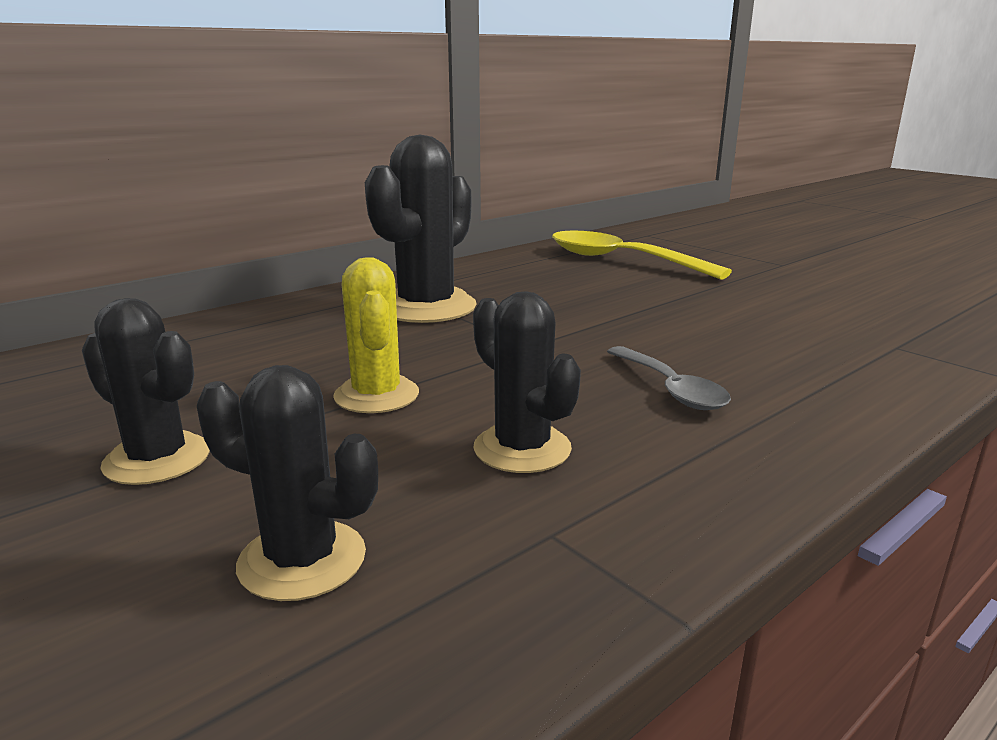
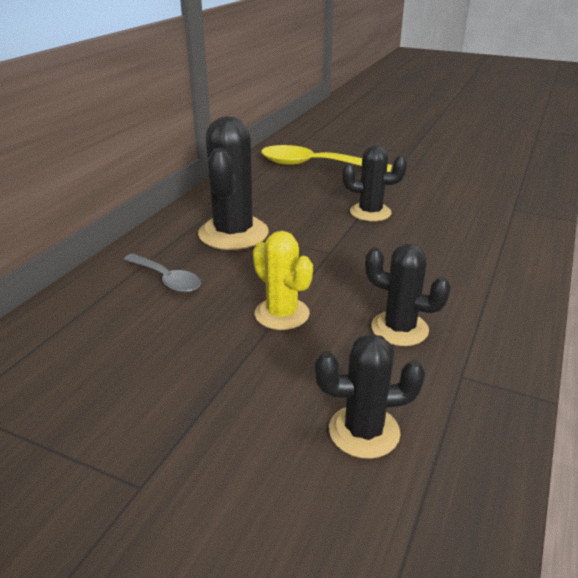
camera: 25 degrees left, 10 degrees up
black cactus [82,298,210,485] -> black cactus moved to [342,145,407,221]
grey spoon [607,346,731,410] -> grey spoon moved to [123,254,201,293]

